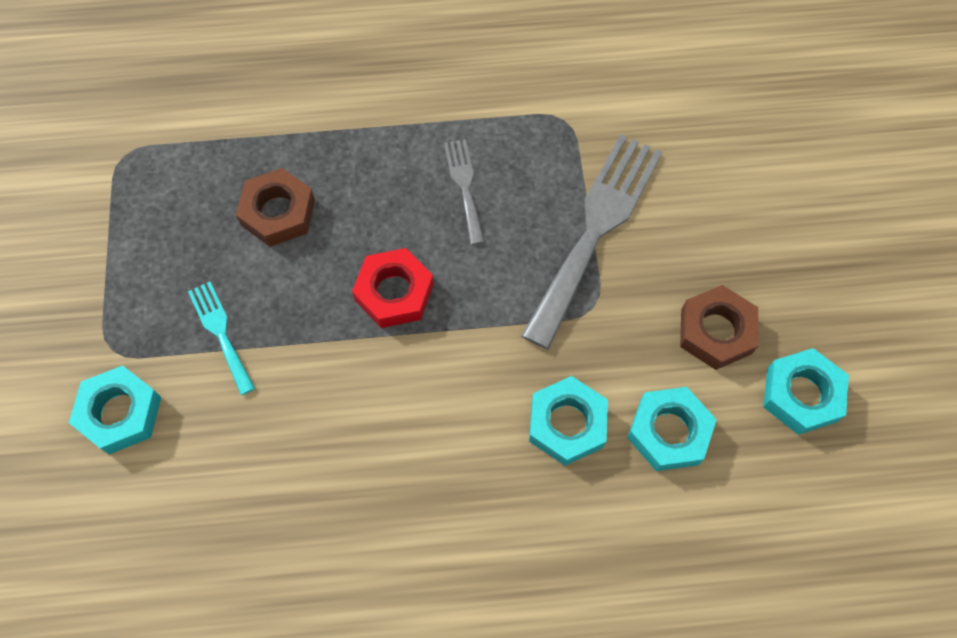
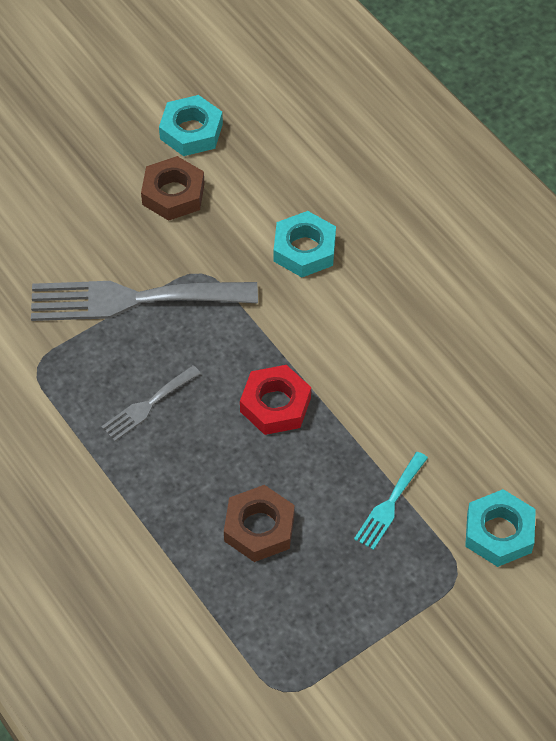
camera: 120 degrees left, 10 degrees down
turquoise nut [627,387,717,471] -> none

